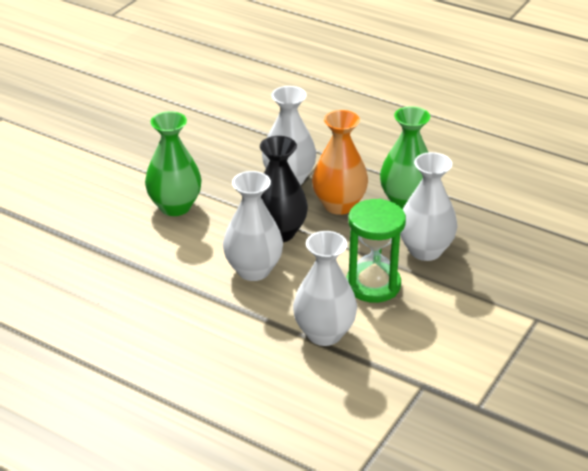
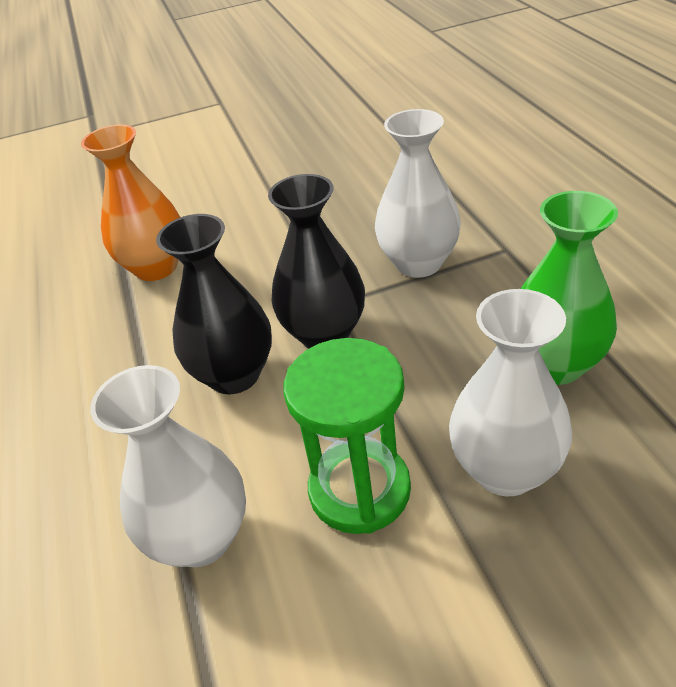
camera: 45 degrees right, 5 degrees up
green vase [145,111,202,216] -> none
white vase [223,171,283,281] -> black vase [156,214,272,394]
orange vase [312,110,368,215] -> orange vase moved to [81,125,180,281]

